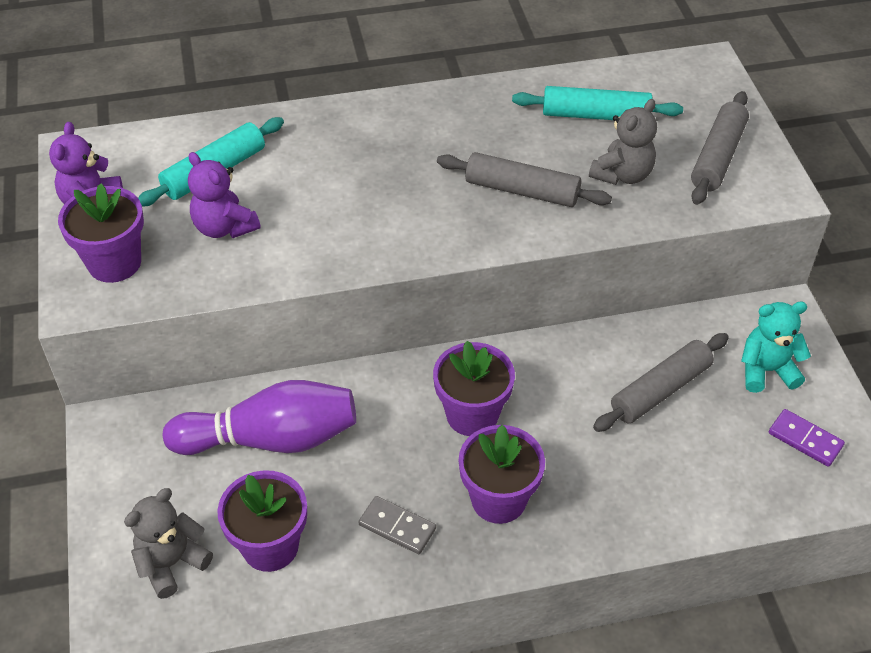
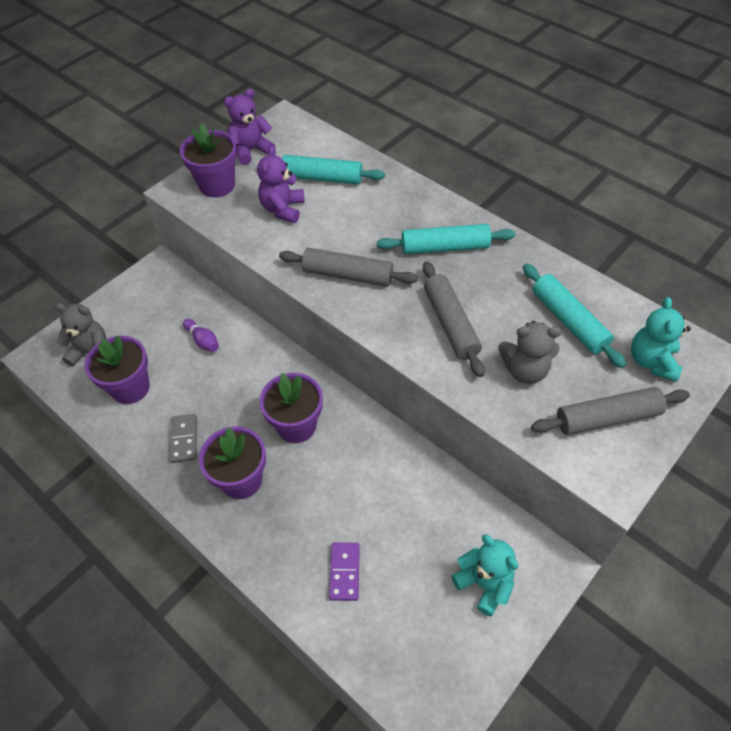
camera: 55 degrees right, 5 degrees up
purple bowling pin [163,380,356,455] -> purple bowling pin [183,319,219,352], size x0.41
grey rolling pin [593,333,729,432] -> grey rolling pin moved to [279,248,418,287]
purple domino [769,409,845,467] -> purple domino moved to [329,543,360,601]
none -> turquoise rolling pin [377,224,515,254]
none -> turquoise teddy bear [631,297,691,382]

